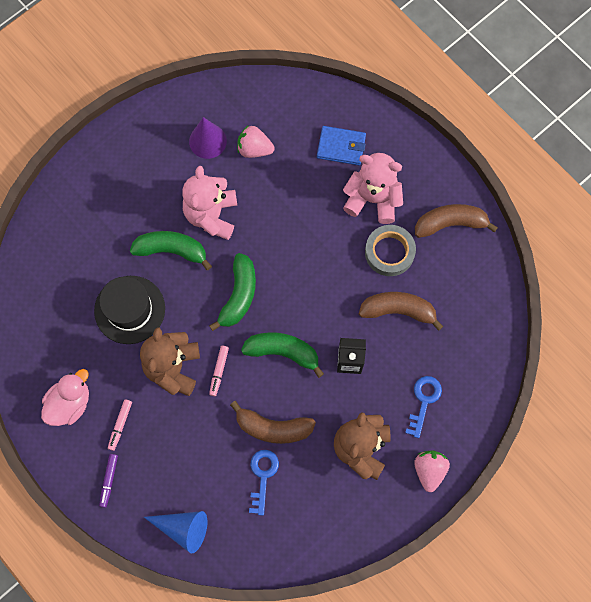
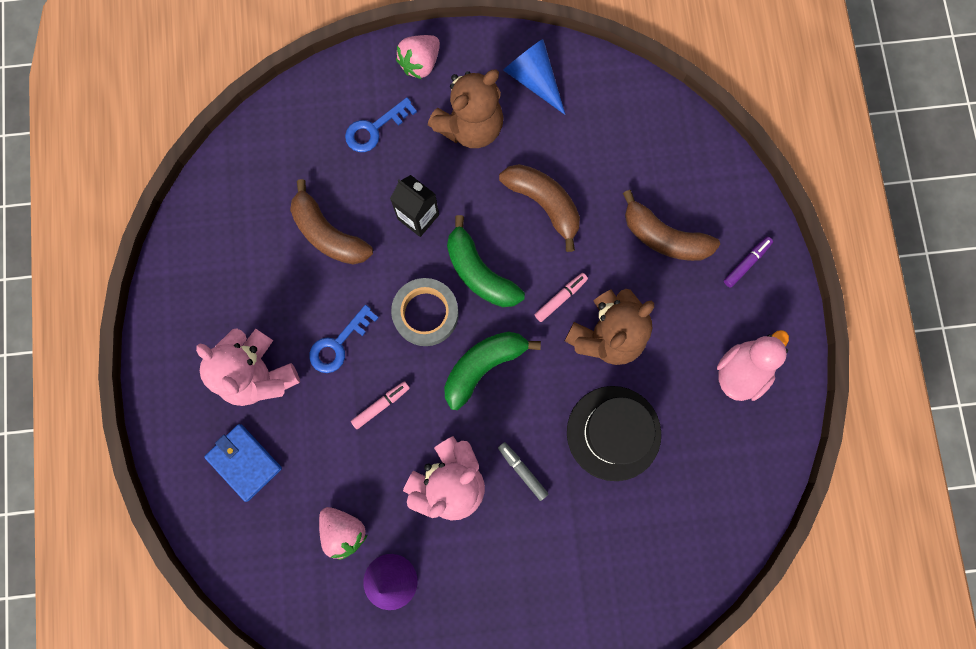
camera: 145 degrees left, 5 degrees up
pink duck [41,369,89,426] -> pink duck turned 150 degrees clockwise [717,330,789,401]
pink marker [108,399,132,451] -> pink marker moved to [351,381,410,429]
green banana [130,231,212,270] -> grey marker [498,442,548,501]
blue cone [144,511,207,554] -> blue cone moved to [503,39,565,115]
blue key [249,450,279,516] -> blue key moved to [309,305,378,373]
grey tape [365,225,416,276] -> grey tape moved to [391,278,459,346]
brown banana [415,204,498,238] -> brown banana moved to [623,190,720,261]

